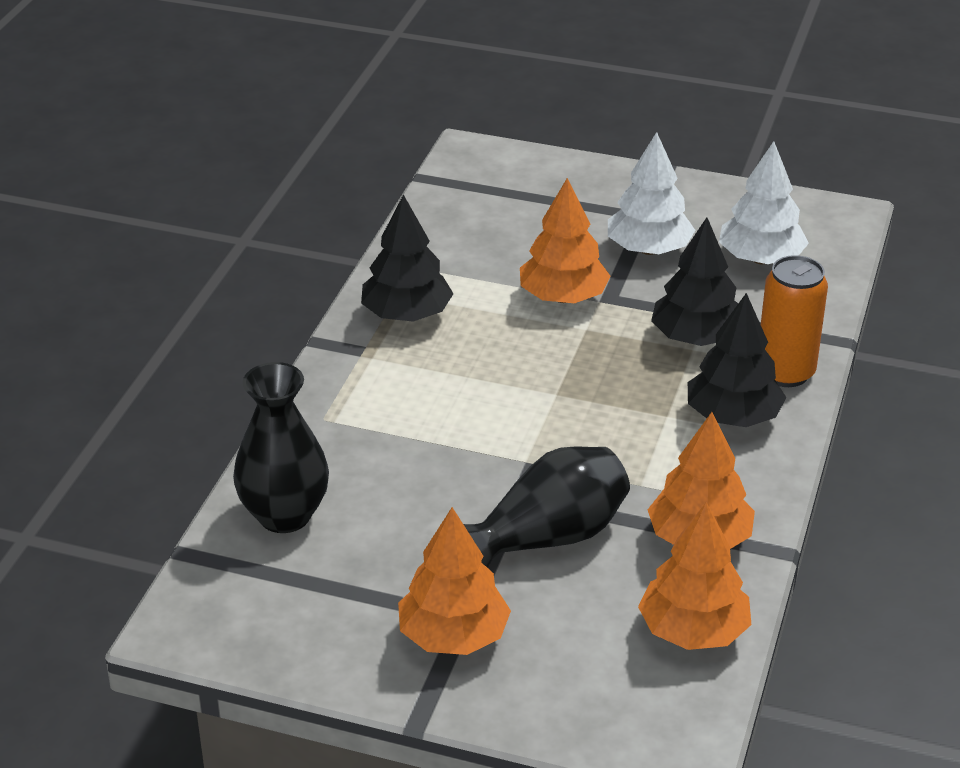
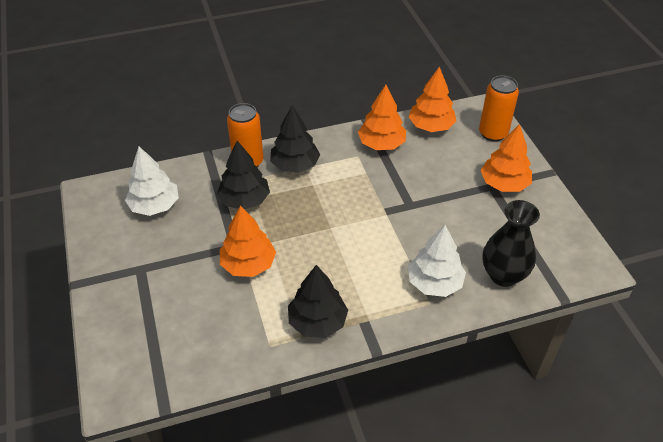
camera: 125 degrees left, 10 degrees up
black vase [463,447,630,568] -> none
white tree [608,132,695,255] -> white tree moved to [408,225,466,297]
none -> orange can [479,75,519,142]

